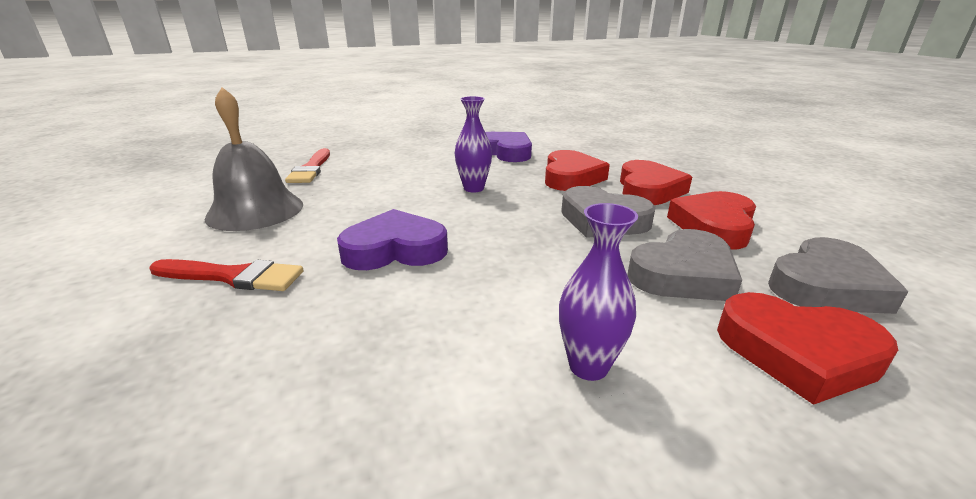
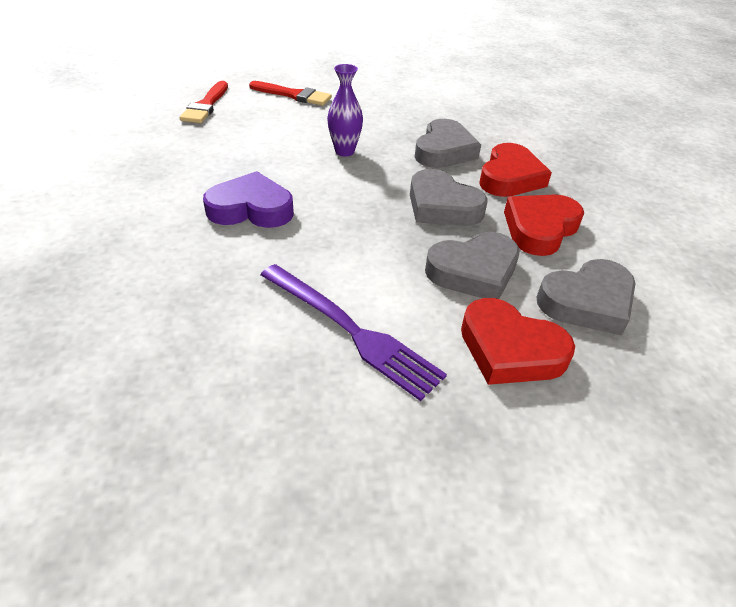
camera: 10 degrees right, 15 degrees up
red brush [150,259,303,291] -> red brush moved to [249,81,332,106]
grey bell [205,87,303,231] -> none
purple heart [485,132,532,162] -> none
red heart [545,150,610,191] -> grey heart [415,119,481,168]
purple vase [559,203,638,381] -> purple fork [260,264,447,401]

